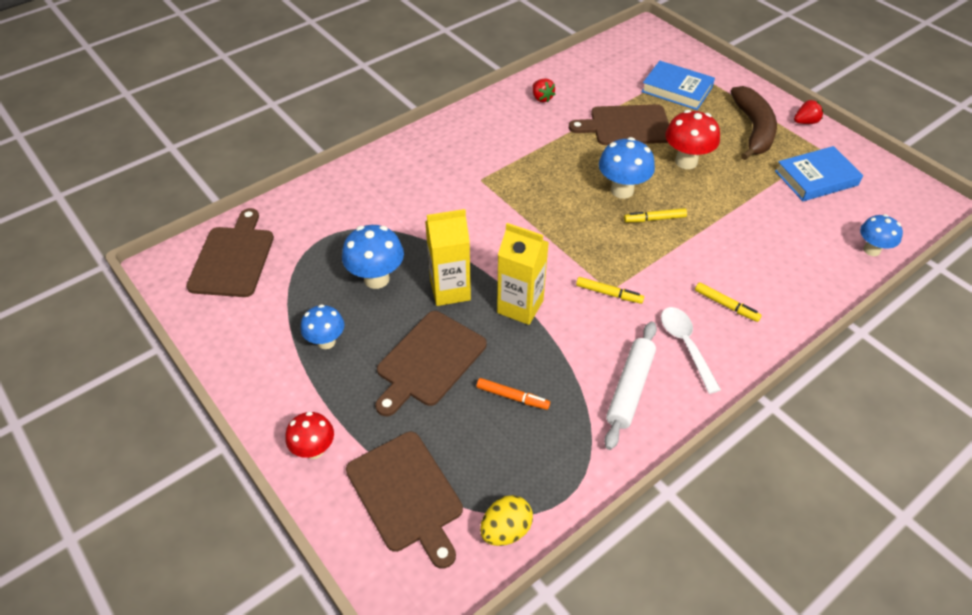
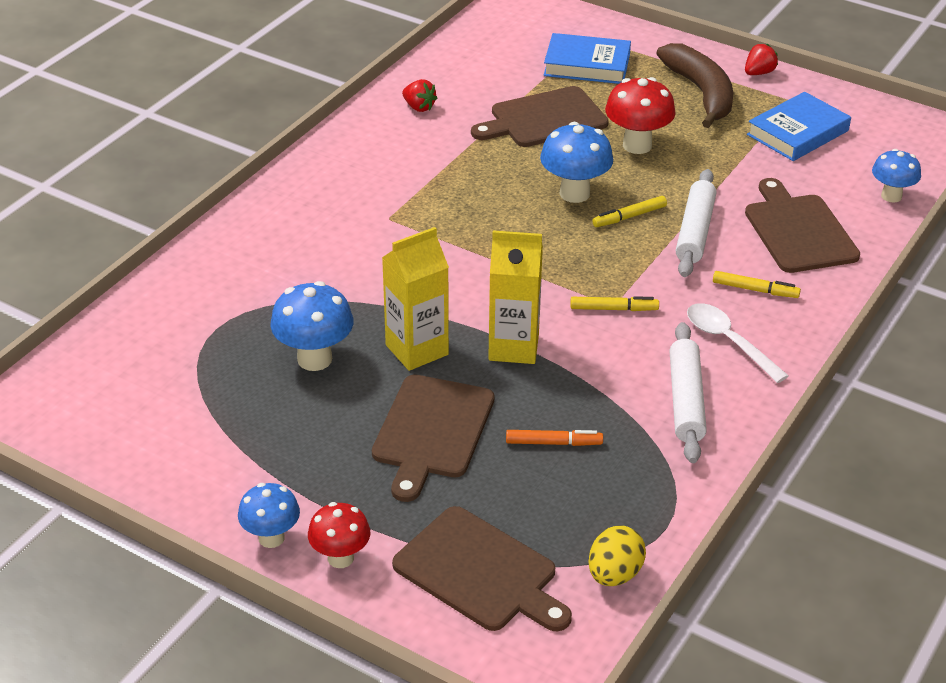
camera: 20 degrees left, 10 degrees down
brown cutting board [186,208,274,297] -> brown cutting board moved to [745,178,860,273]
blue mushroom [301,304,345,349] -> blue mushroom moved to [238,483,300,548]
none -> white rolling pin [676,169,716,277]

